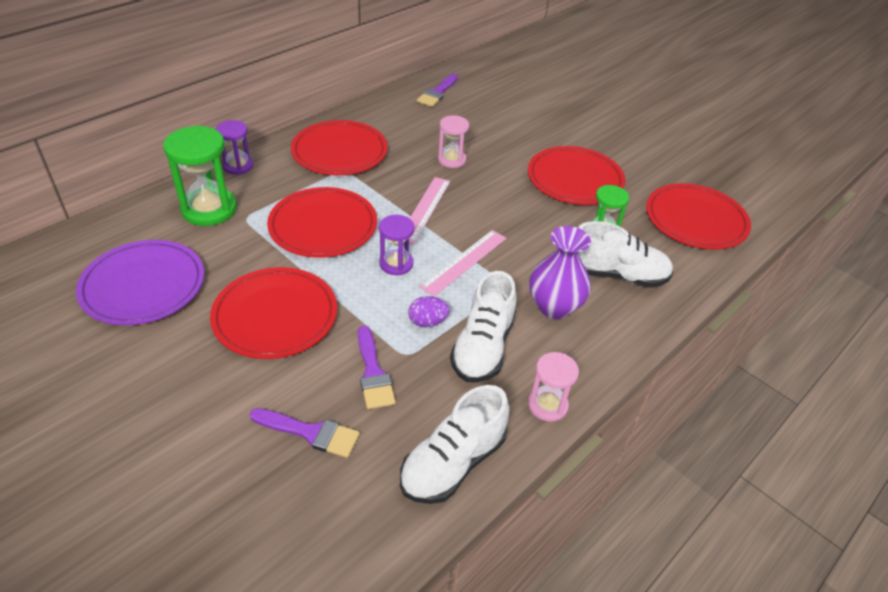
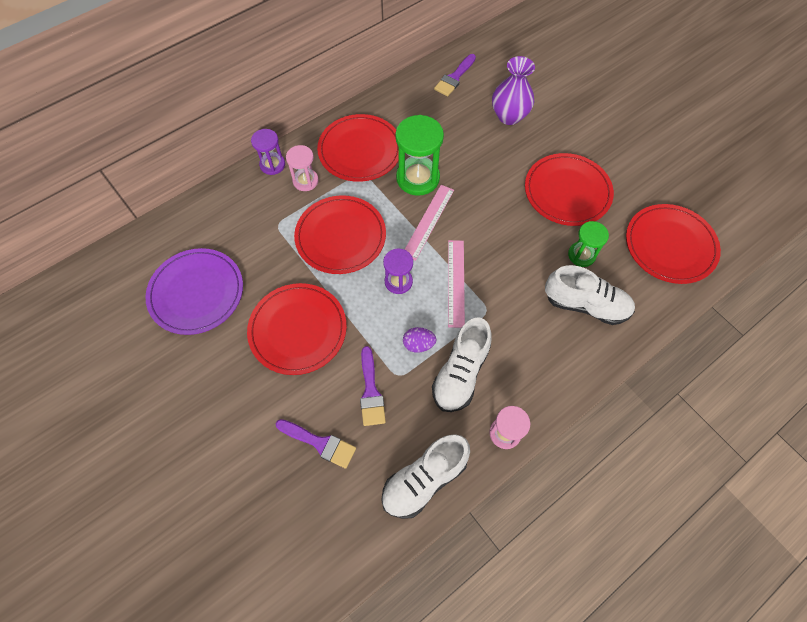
camera: 10 degrees right, 20 degrees up
green hourglass [163,125,237,226] -> green hourglass moved to [395,115,444,196]
pink ruler [419,230,506,296] -> pink ruler turned 45 degrees counterclockwise [448,240,465,328]
pink hourglass [438,115,469,168] -> pink hourglass moved to [286,145,319,191]
purple vase [529,226,591,319] -> purple vase moved to [492,56,535,125]

